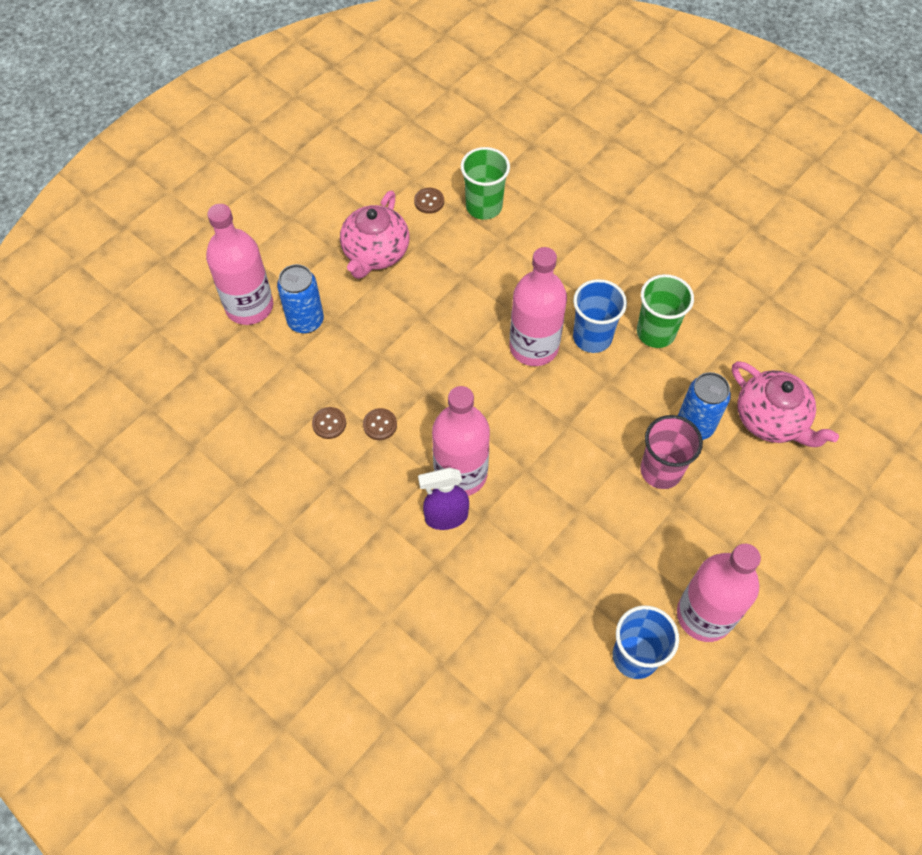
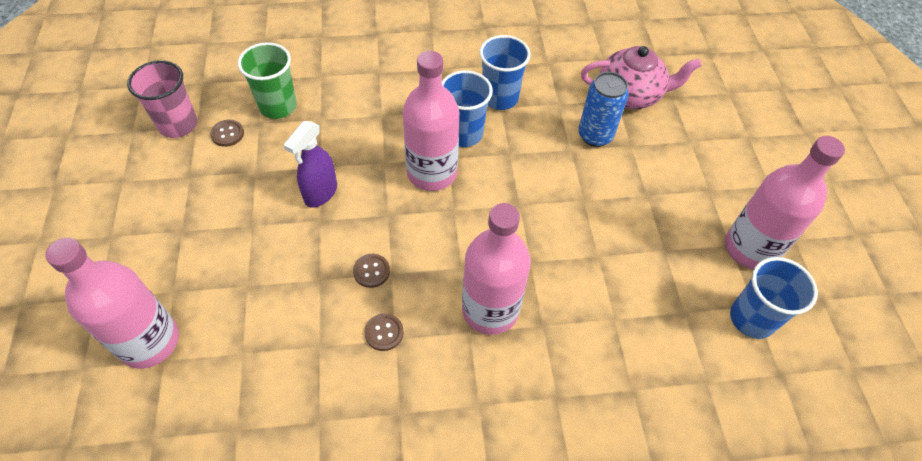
camera: 50 degrees left, 5 degrees down
blue can [277,264,324,334] -> none
brown button [312,407,346,439] -> brown button moved to [353,254,390,288]
pink teapot [340,191,409,279] -> none
purple spray bottle [418,468,469,530] -> purple spray bottle moved to [284,121,337,208]
green cup [637,274,694,348] -> blue cup [480,35,531,110]
pink cup [640,415,703,489] -> pink cup moved to [127,60,197,138]

